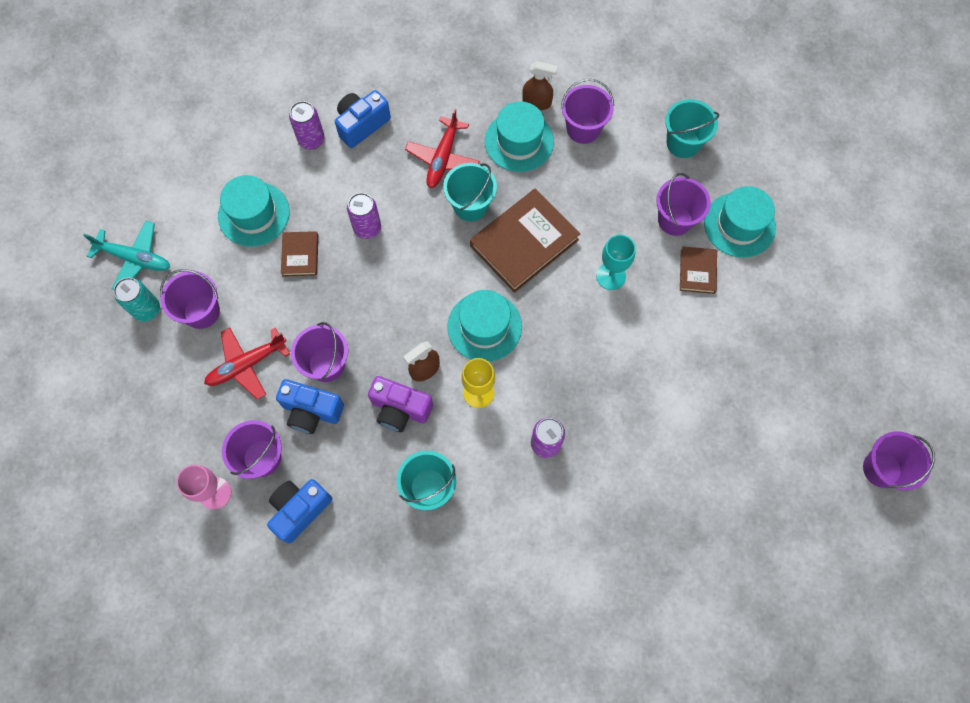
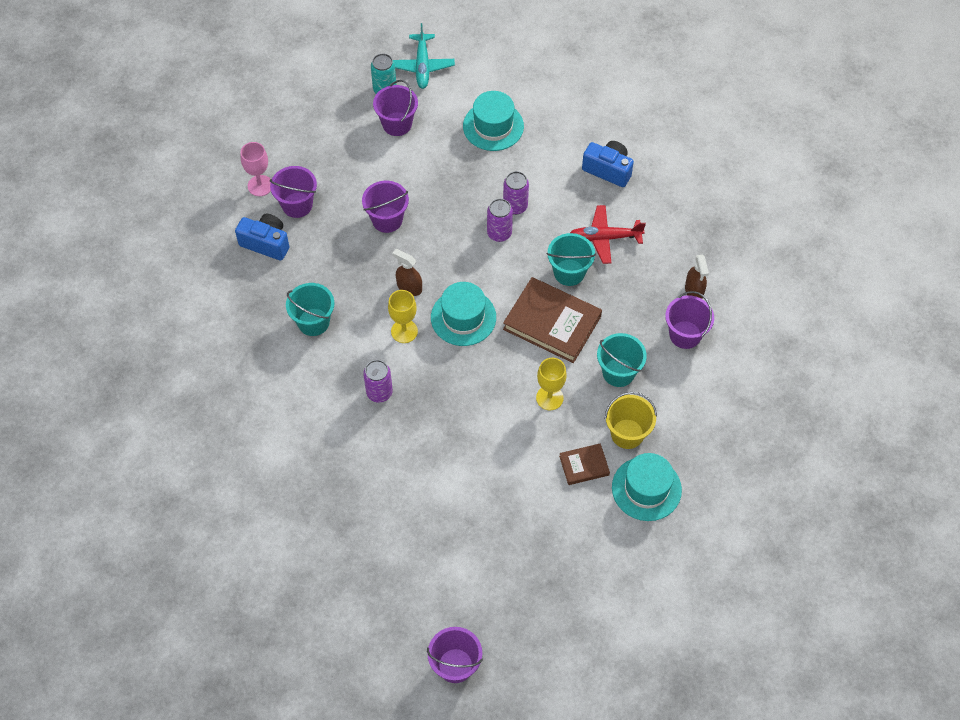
camera: 70 degrees right, 10 degrees down
red plane [204,328,290,400] -> none
blue camera [276,379,344,434] -> none
brown book [281,231,318,277] -> none
purple can [289,101,325,149] -> purple can moved to [487,199,513,242]
purple camera [368,376,433,432] -> none
turquoise hat [485,102,554,172] -> none
turquoise goblet [596,235,636,290] -> yellow goblet [536,358,567,410]
purple bucket [656,173,711,236] -> yellow bucket [605,392,657,449]
turquoise bucket [665,99,719,158] -> turquoise bucket moved to [597,333,647,387]

